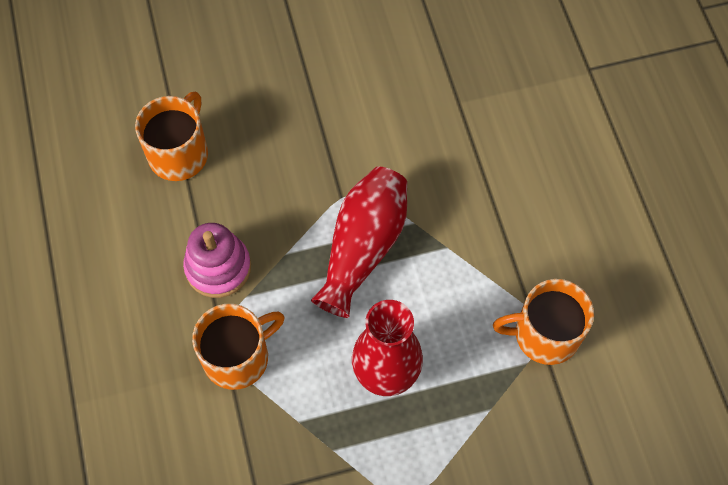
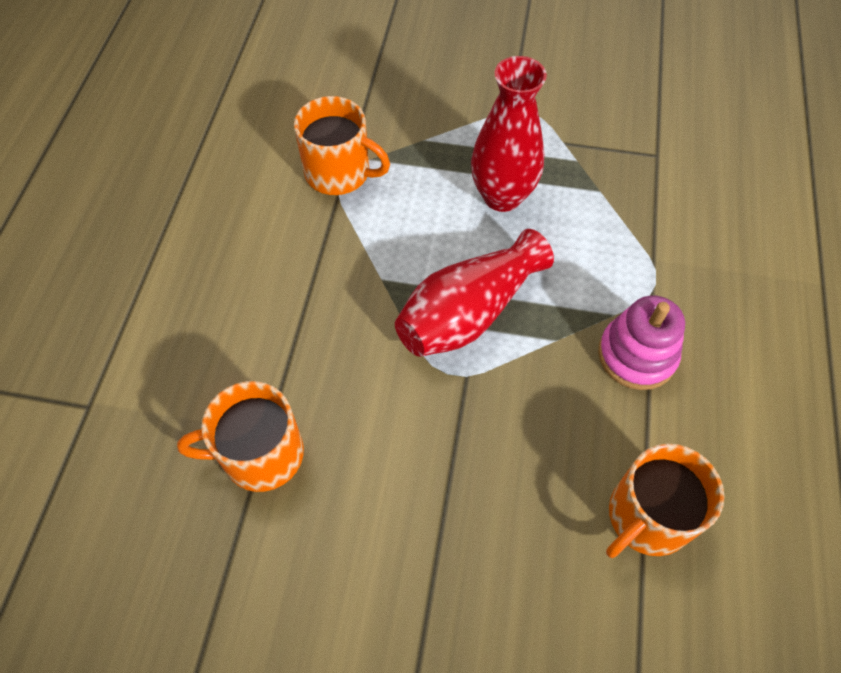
camera: 155 degrees left, 5 degrees down
orange mug [192,304,284,390] -> orange mug moved to [177,381,304,492]

